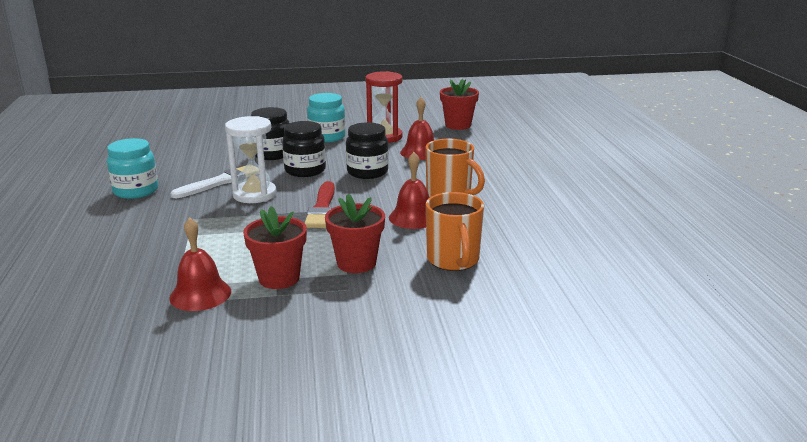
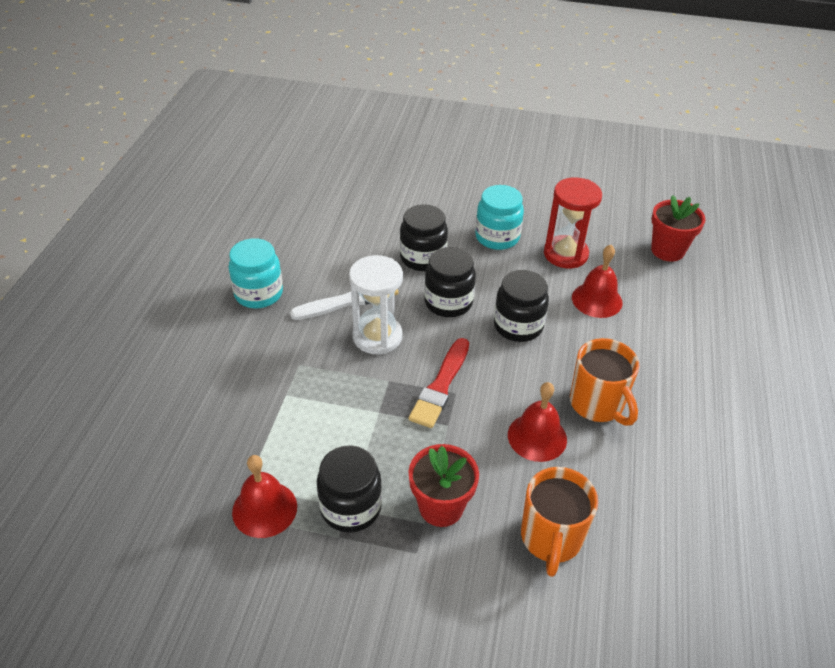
camera: 20 degrees right, 20 degrees up
red flower pot [243,206,307,289] -> black jar [317,445,382,533]

